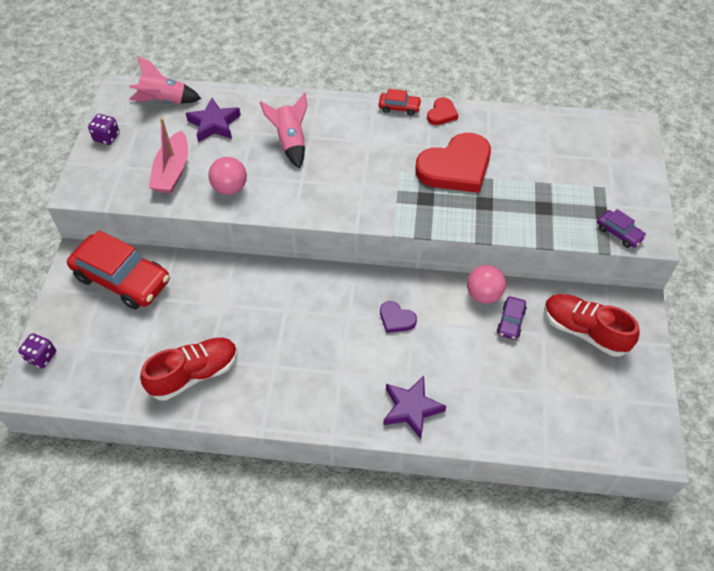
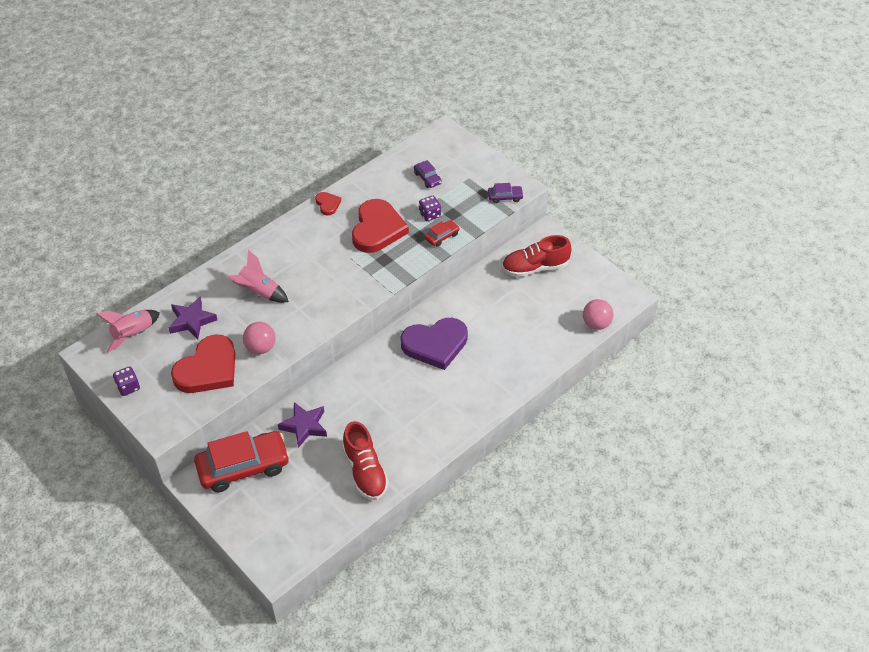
camera: 50 degrees left, 5 degrees down
purple dice [18,333,56,368] -> purple dice moved to [419,196,441,221]
red shoe [140,338,238,401] -> red shoe turned 150 degrees clockwise [342,421,389,500]
pink boat [149,118,188,193] -> red heart [171,335,235,393]
red car [379,89,422,116] -> red car moved to [425,220,460,247]
purple heart [380,301,417,333] -> purple heart [400,318,468,370], size x2.17
purple star [383,376,446,439] -> purple star moved to [278,402,327,448]
pink ball [467,265,506,304] -> pink ball moved to [583,299,613,330]
purple car [497,296,527,340] -> purple car moved to [414,160,442,188]

